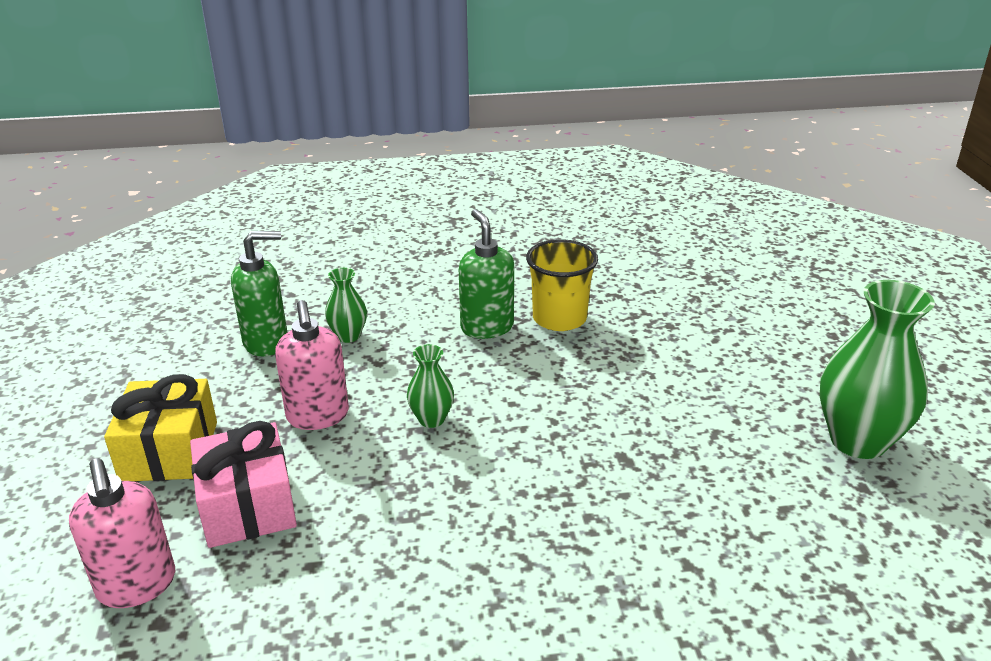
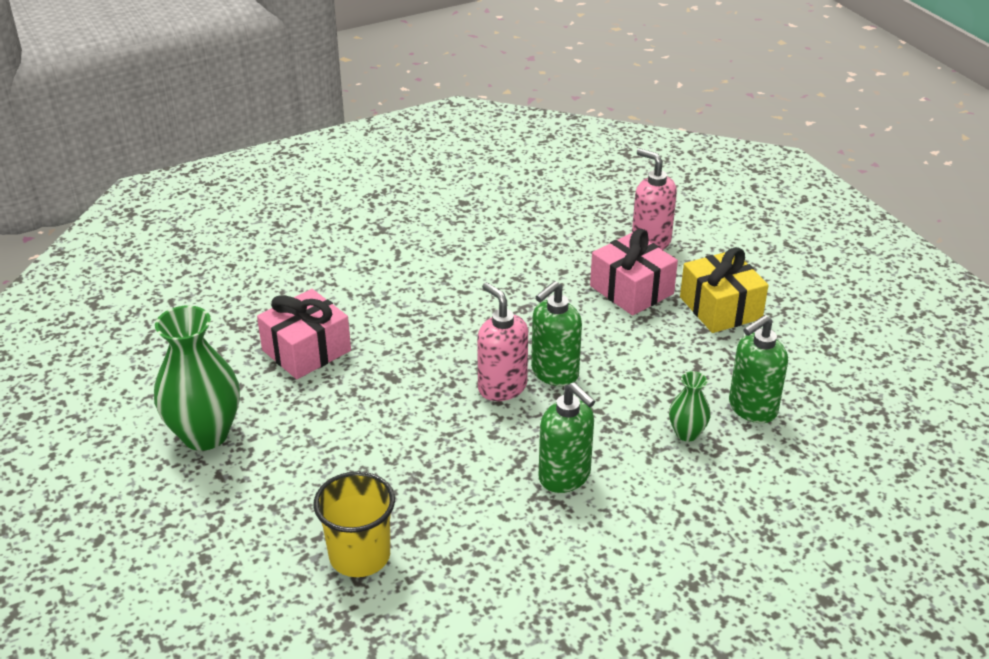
camera: 160 degrees right, 5 degrees up
pink soap dispenser [275,300,349,430] -> pink soap dispenser moved to [477,282,528,401]
green vase [407,344,454,428] -> green soap dispenser [531,281,582,386]
yellow cup [526,239,598,331] -> yellow cup moved to [314,471,395,577]
none -> pink gift [257,289,351,379]

